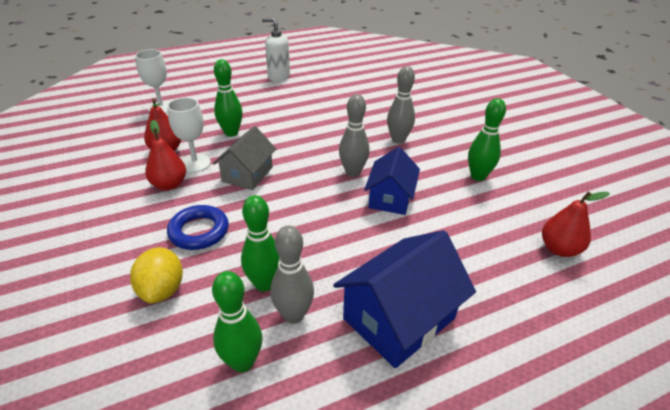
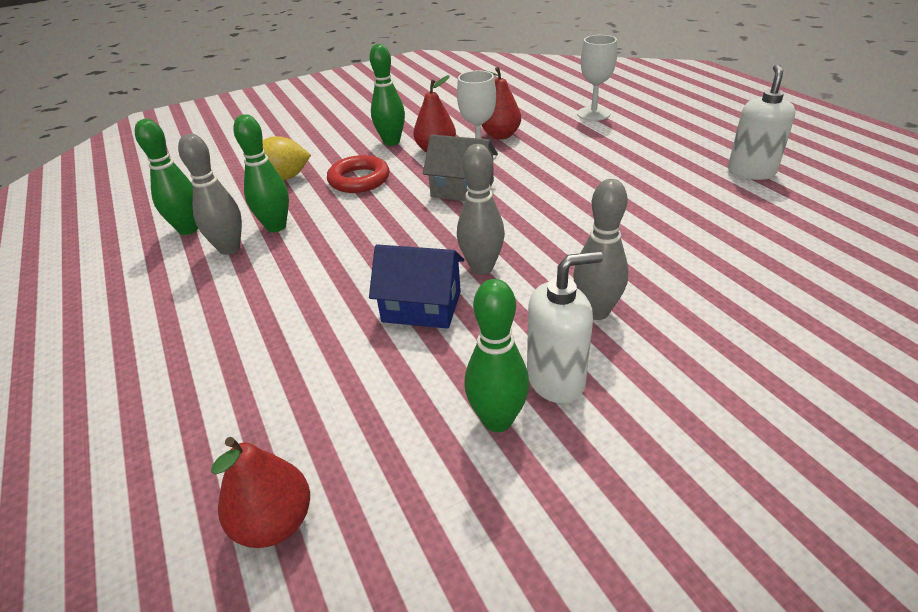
camera: 90 degrees right, 0 degrees up
blue ring [167,205,229,250] -> red ring [327,155,390,193]
green bowling pin [214,59,243,137] -> green bowling pin moved to [370,44,405,146]
blue house [333,230,476,368] -> none
none -> white soap dispenser [527,251,603,403]

